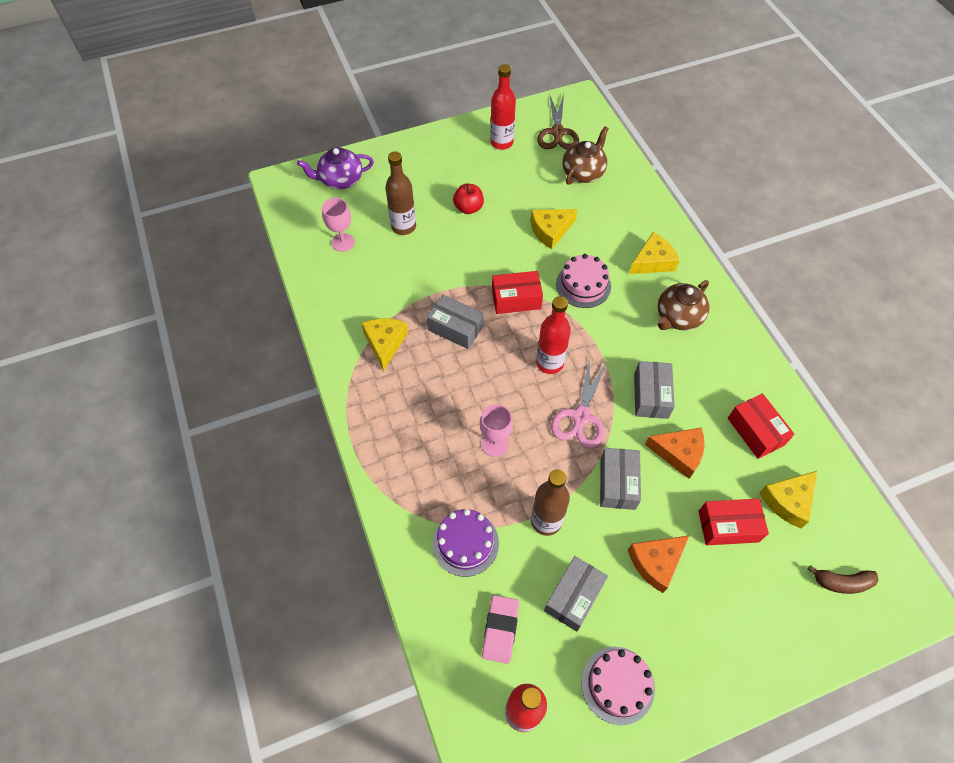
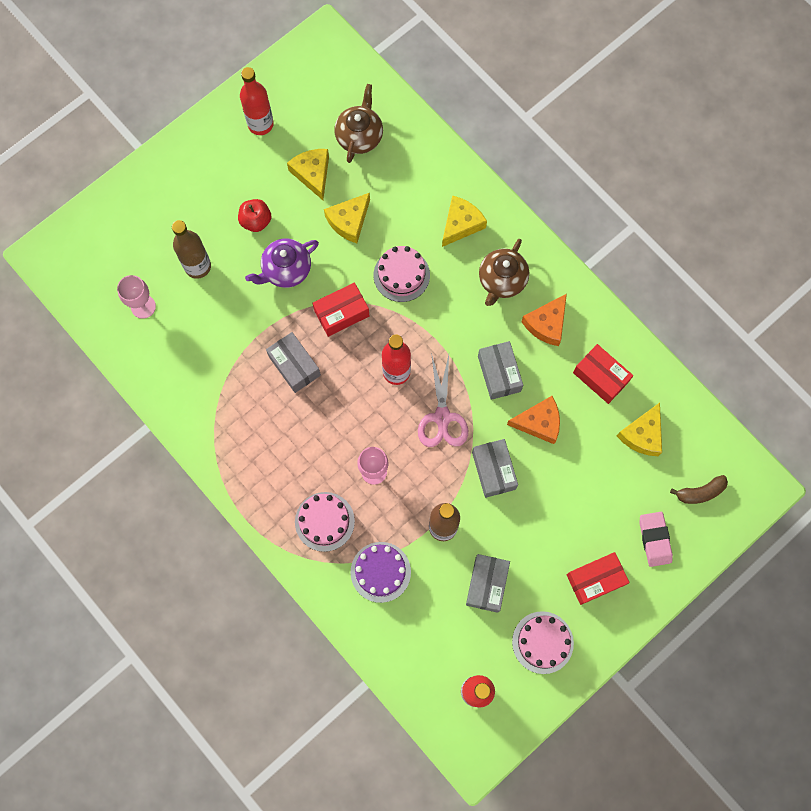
camera: 20 degrees left, 15 degrees up
purple teapot [297,147,374,189] -> purple teapot moved to [245,238,319,288]
yellow cheese [361,318,408,371] -> yellow cheese moved to [287,149,329,200]
grey box [427,294,484,349] -> grey box turned 45 degrees clockwise [266,332,321,393]
pink eraser [482,595,519,664] -> pink eraser moved to [640,512,673,567]
brown scissors [537,93,579,149] -> none
orange cheese [628,536,689,593] -> orange cheese moved to [521,294,567,346]
red box [698,499,769,545] -> red box moved to [567,552,630,605]
none -> pink cake [295,492,355,552]

